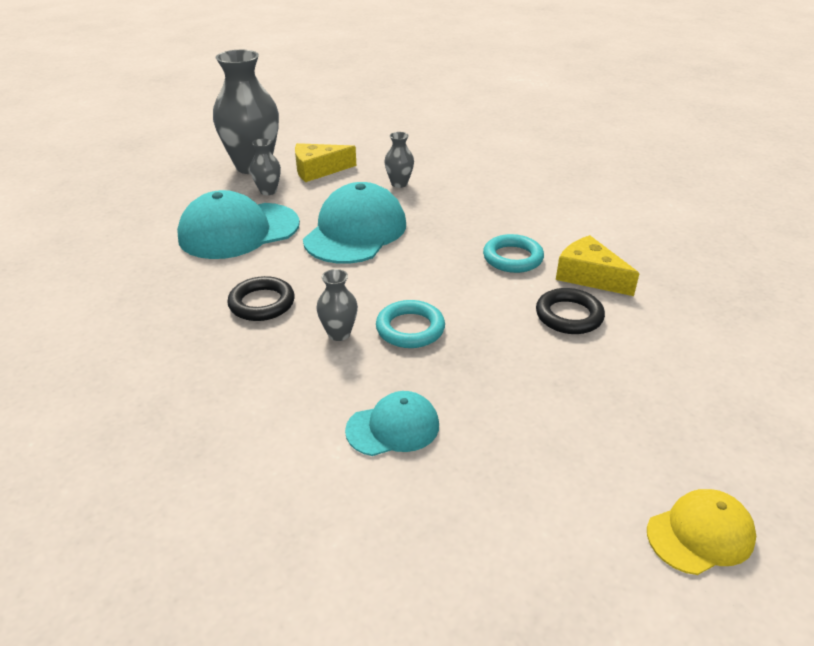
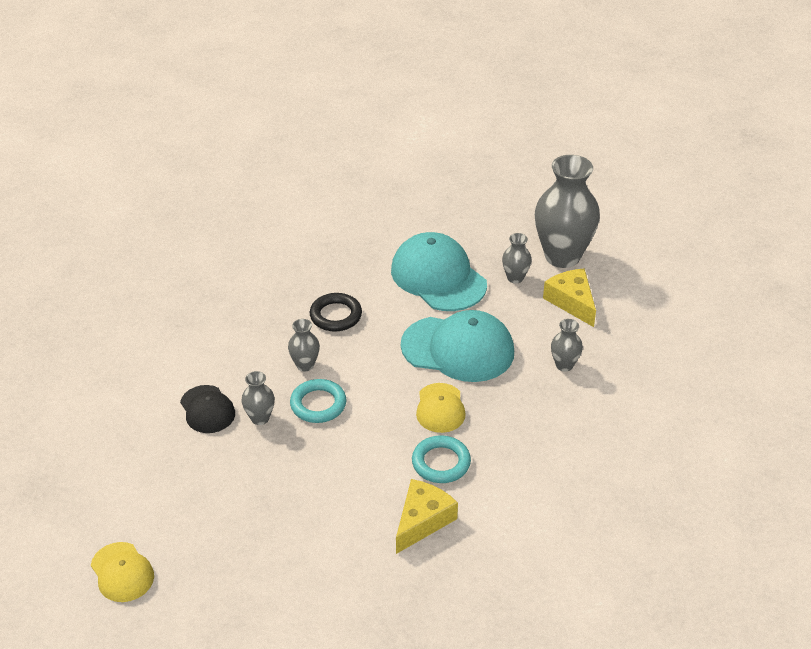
camera: 80 degrees right, 5 degrees up
turquoise cap [345,391,439,456] -> black cap [180,385,235,433]
black ring [536,288,605,334] -> none
none -> grey vase [242,371,275,425]
none -> yellow cap [416,383,465,433]

